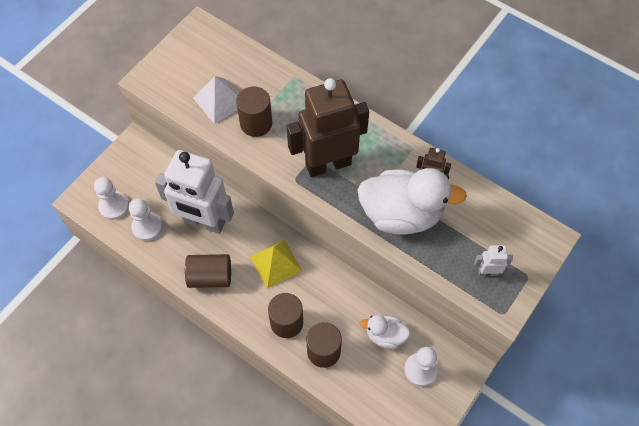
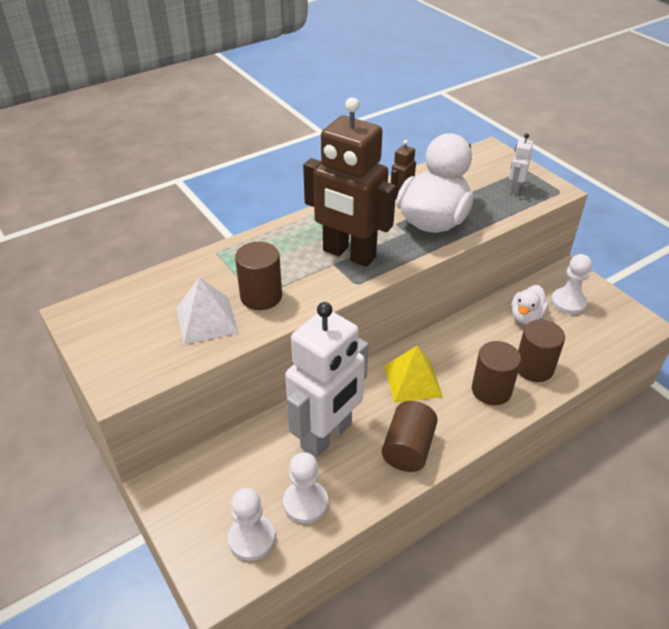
camera: 70 degrees left, 20 degrees down
brown robot [287,78,369,177] -> brown robot turned 60 degrees counterclockwise [303,97,396,267]

